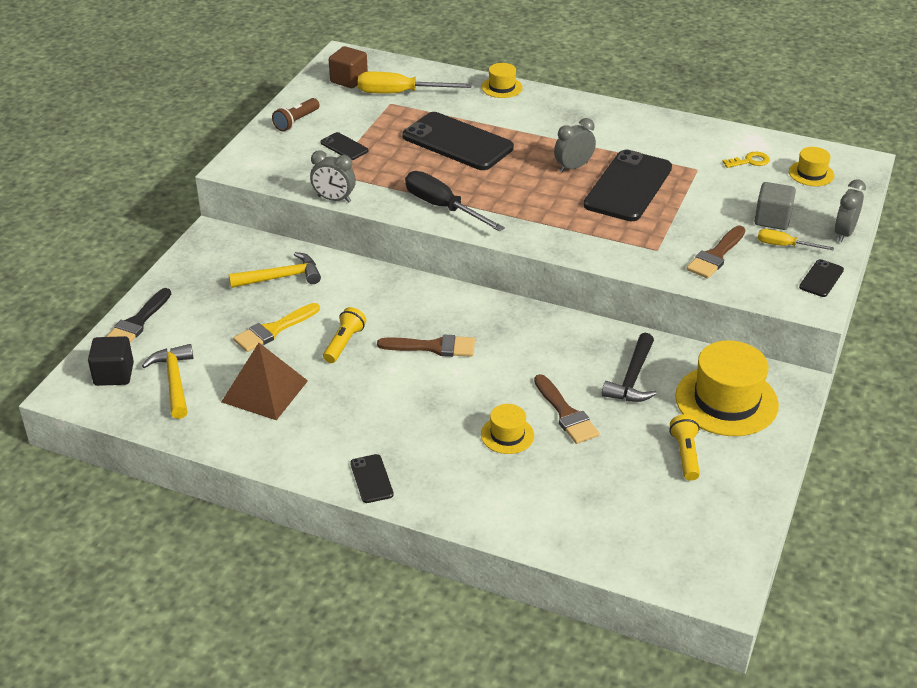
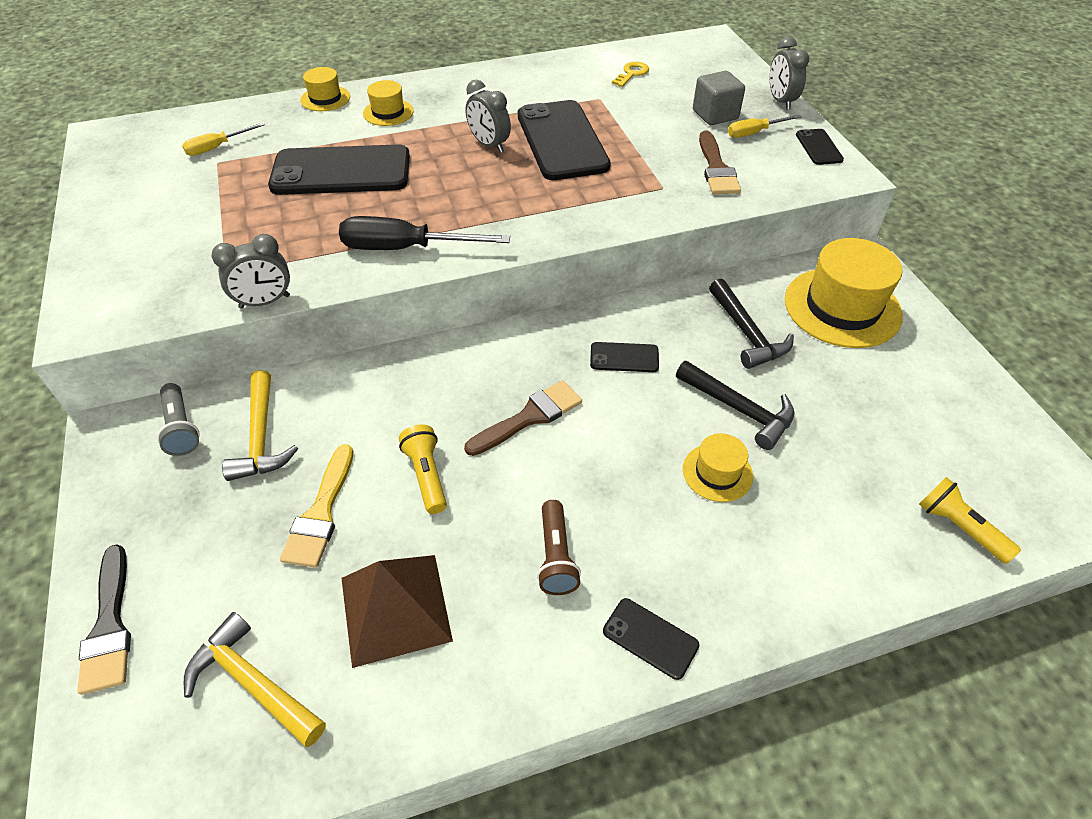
camera: 40 degrees left, 10 degrees up
black cube [88,336,134,386] -> none
yellow hammer [229,252,321,288] -> yellow hammer turned 135 degrees clockwise [222,370,298,481]
brown flashlight [272,98,319,131] -> brown flashlight moved to [537,500,581,595]
black phone [320,132,368,160] -> black phone moved to [590,342,659,372]
brown cube [329,46,368,88] -> none
yellow screwdriver [358,72,472,93] -> yellow screwdriver [182,122,265,156], size x0.57
brown brush [534,374,600,444] -> black hammer [676,361,794,450]
grey clock [554,118,596,172] -> grey clock turned 60 degrees counterclockwise [465,80,511,153]
yellow flashlight [669,414,700,481] -> yellow flashlight moved to [919,477,1021,564]
yellow hat [789,147,834,186] -> yellow hat moved to [363,80,414,126]
none -> grey flashlight [157,383,199,456]

